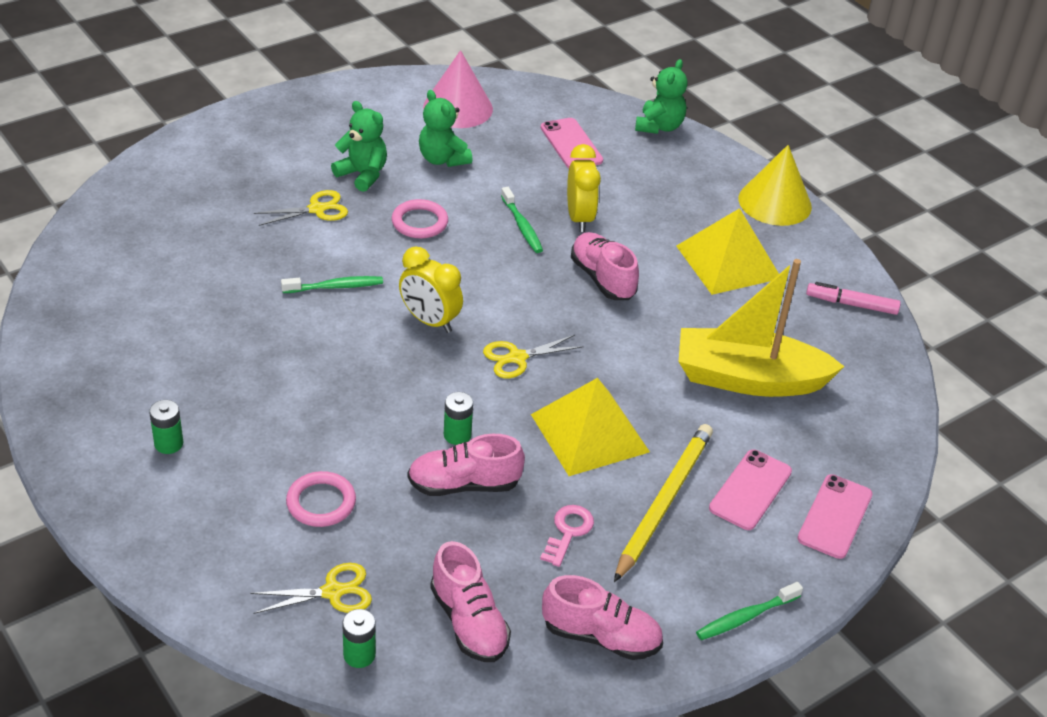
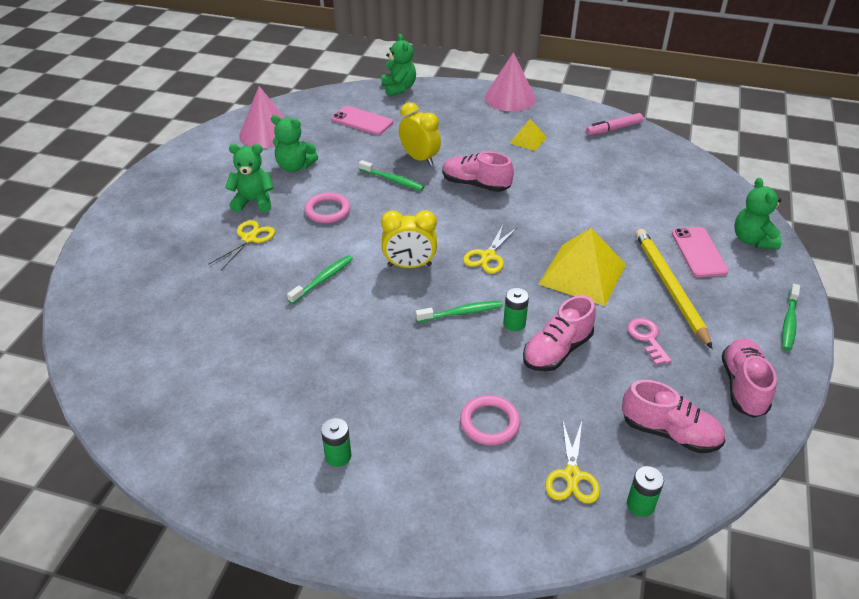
camera: 35 degrees left, 0 degrees up
yellow scissors [251,563,372,614] -> yellow scissors turned 150 degrees clockwise [545,419,600,504]
pink shoe [542,575,663,660] -> pink shoe turned 60 degrees counterclockwise [722,338,777,418]
yellow pyramid [676,208,779,295] -> yellow pyramid [510,119,547,151], size x0.51
yellow boat [679,259,845,397] -> none
yellow cone [739,145,812,226] -> pink cone [484,52,536,111]
pink phone [797,474,873,559] -> green teddy bear [734,178,782,249]
none -> green toothbrush [416,301,503,322]

